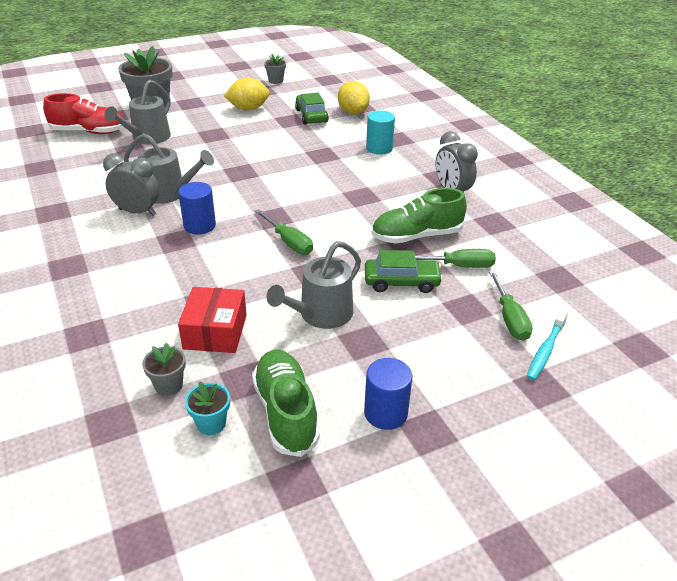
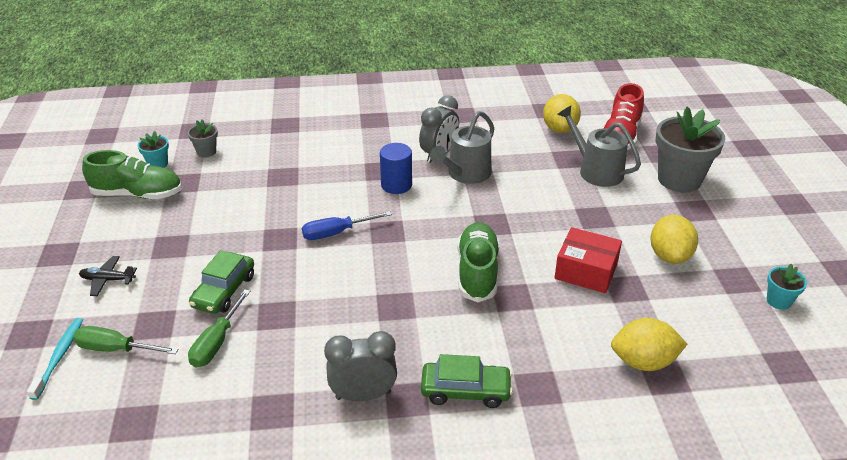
camera: 110 degrees right, 0 degrees up
red box [178,287,247,353] -> red box moved to [554,227,622,293]
green screwdriver [255,209,313,255] -> blue screwdriver [302,211,392,240]
grey flower pot [264,54,286,84] -> turquoise flower pot [767,264,807,310]
grey watering can [266,241,361,329] -> none
green car [295,93,329,125] -> green car moved to [421,354,513,408]
blue cylinder [364,358,413,430] -> none
turquoise cylinder [366,111,395,155] -> none
green shoe [371,188,467,244] -> green shoe moved to [457,222,499,302]
turquoise toothbrush [527,310,568,381] -> turquoise toothbrush turned 45 degrees clockwise [27,318,83,400]
none -> black plane [79,256,137,296]
none -> yellow lemon [543,94,581,133]

